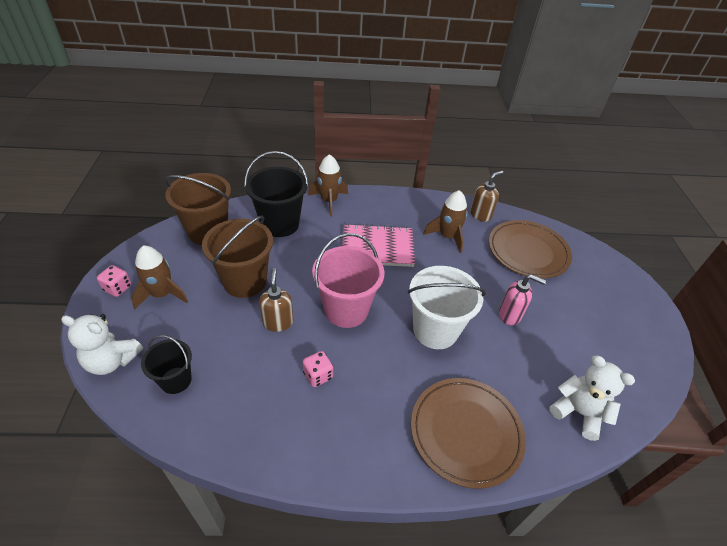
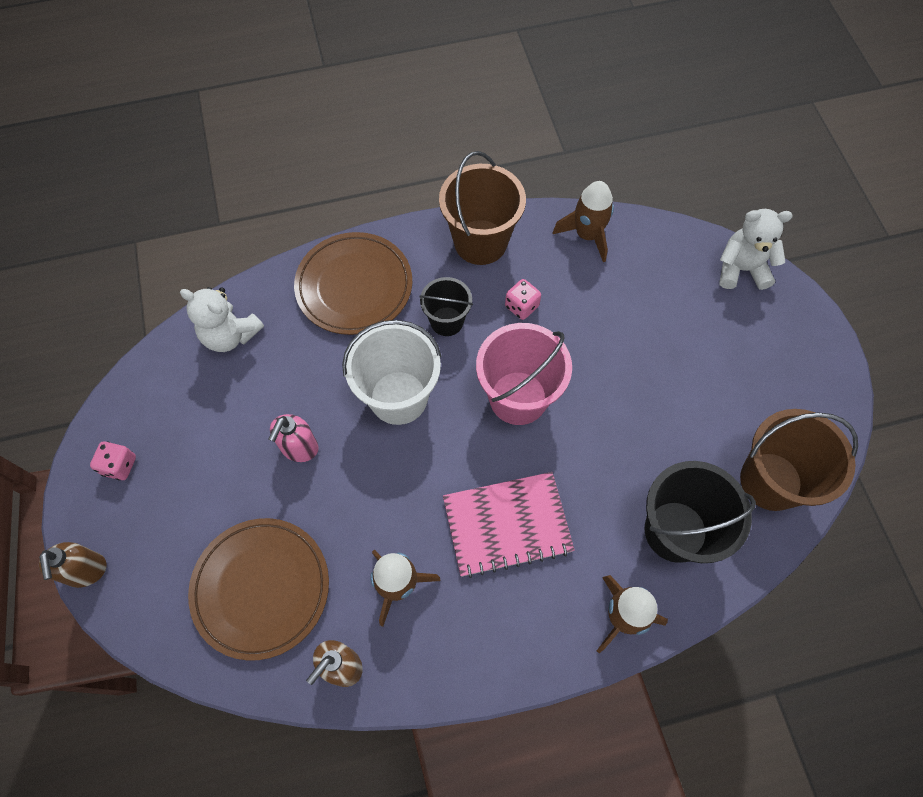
camera: 170 degrees right, 20 degrees up
pink dice [97,265,131,297] -> pink dice moved to [90,442,136,480]
brown rocket [131,245,188,309] -> brown rocket moved to [553,181,614,262]
black bucket [141,335,192,394] -> black bucket moved to [419,277,473,336]
brown bucket [202,216,273,298] -> brown bucket moved to [439,151,526,265]
brown soap dispenser [259,268,293,332] -> brown soap dispenser moved to [39,542,106,588]
pink soap dispenser [499,274,546,325] -> pink soap dispenser turned 75 degrees counterclockwise [269,414,319,462]

